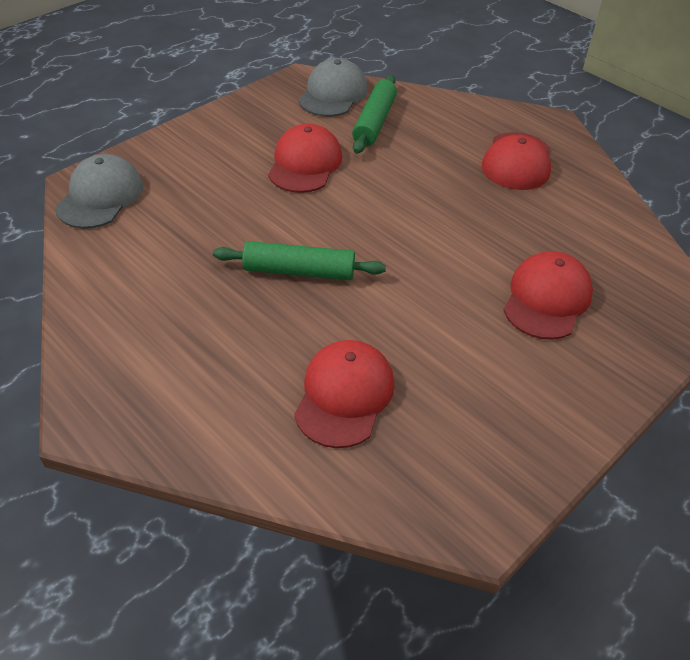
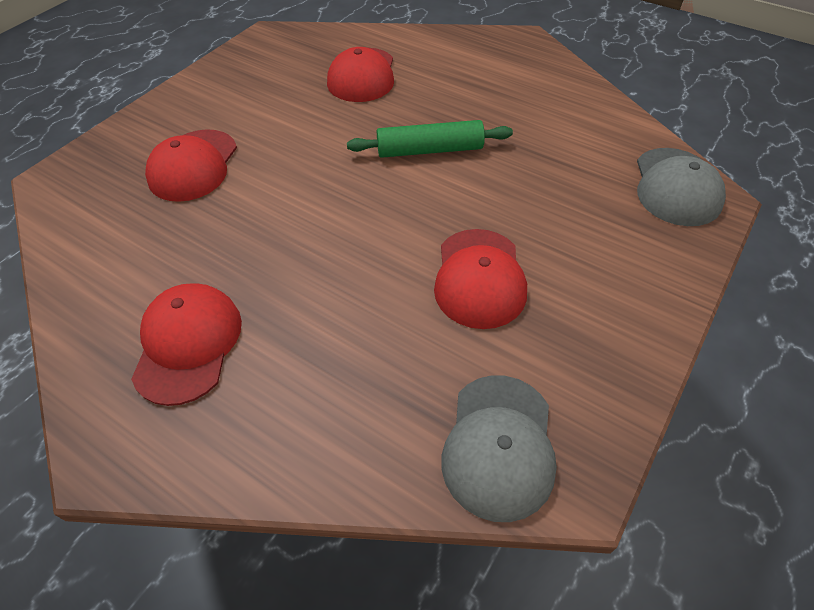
camera: 170 degrees right, 5 degrees up
green rolling pin [352,75,397,154] -> none

